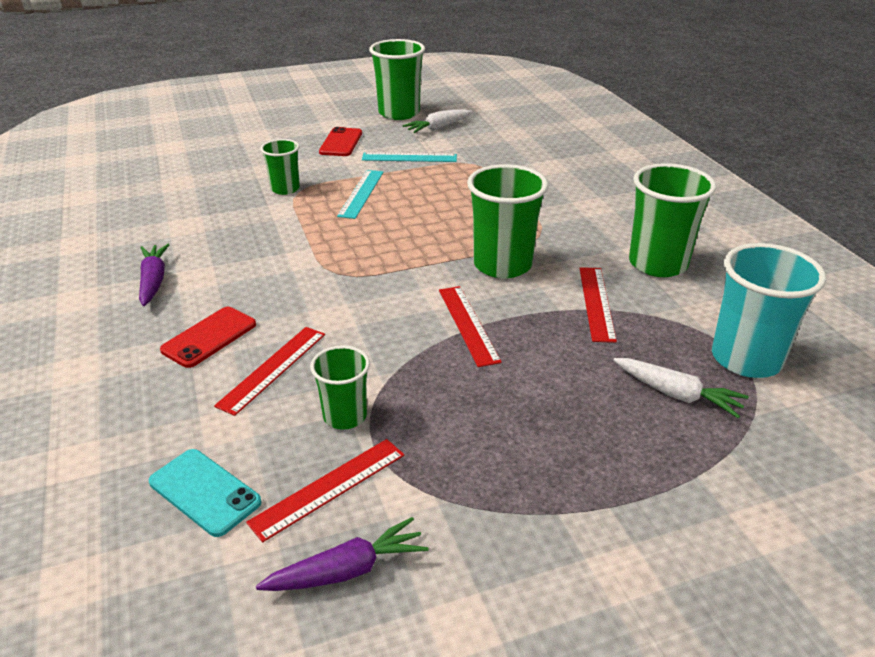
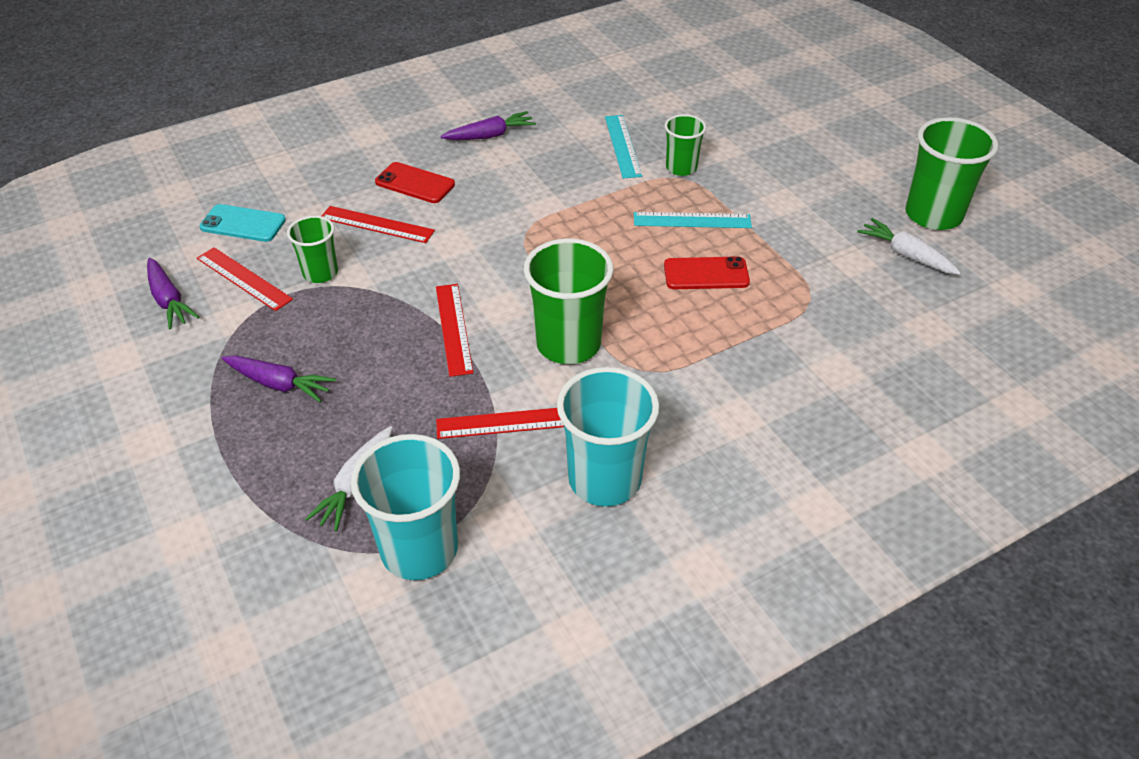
camera: 80 degrees right, 10 degrees up
turquoise phone [149,449,262,537] -> turquoise phone turned 75 degrees clockwise [199,204,286,242]
red phone [319,127,362,156] -> red phone moved to [664,256,750,289]
turquoise ruler [362,152,457,162] -> turquoise ruler moved to [605,115,642,178]
red ruler [439,286,502,367] -> red ruler turned 75 degrees counterclockwise [436,284,473,377]
green cup [629,163,716,277] -> turquoise cup [557,367,659,506]
none -> purple carrot [222,355,336,402]

